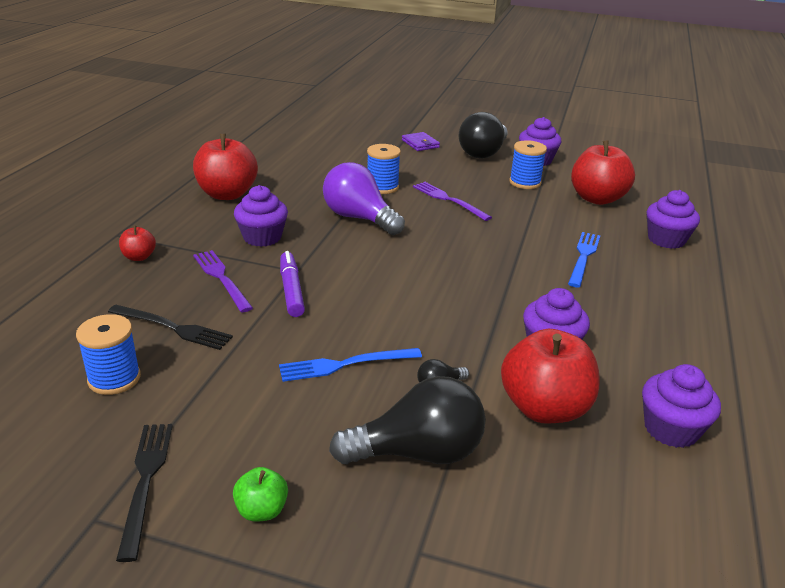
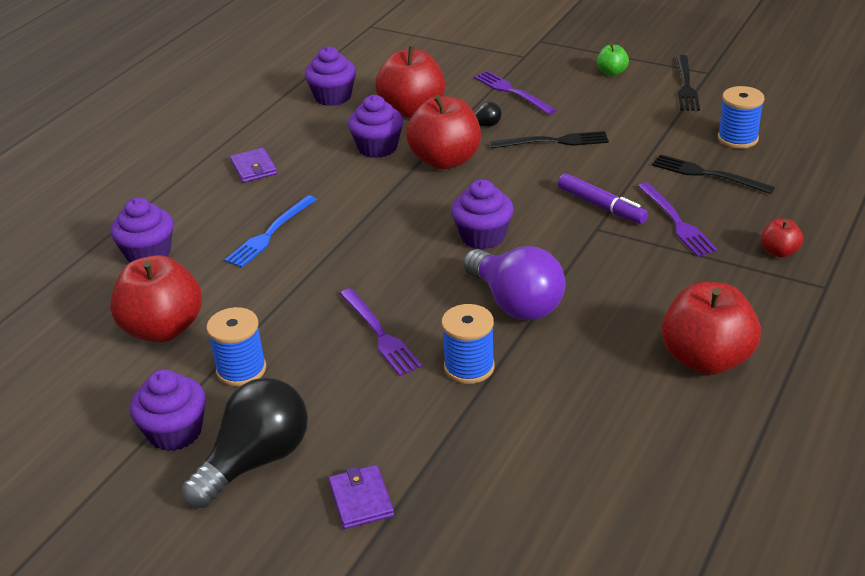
camera: 165 degrees left, 5 degrees up
purple cupcake [234,185,288,247] -> purple cupcake moved to [451,179,514,249]
blue fork [279,348,422,382] -> black fork [491,131,609,149]
purple marker [280,251,305,317] -> purple marker turned 45 degrees counterclockwise [558,173,648,224]
black light bulb [329,376,486,464] -> purple fork [474,71,556,115]
none -> purple wallet [230,148,277,183]
none -> red apple [406,95,481,169]

